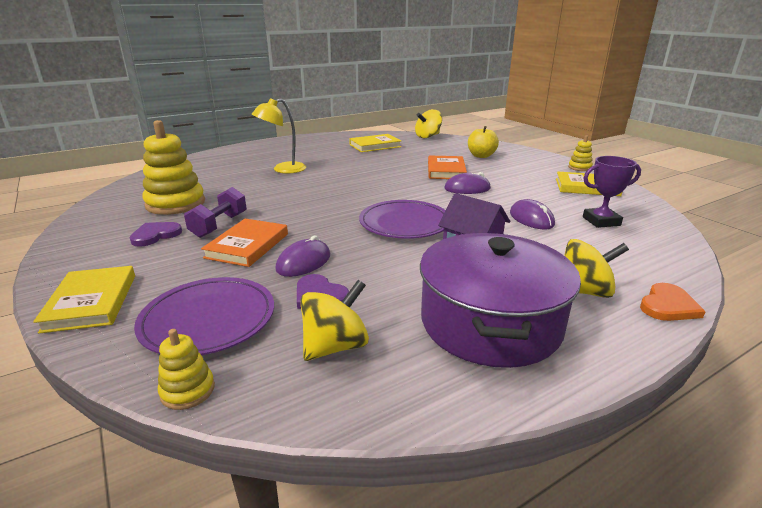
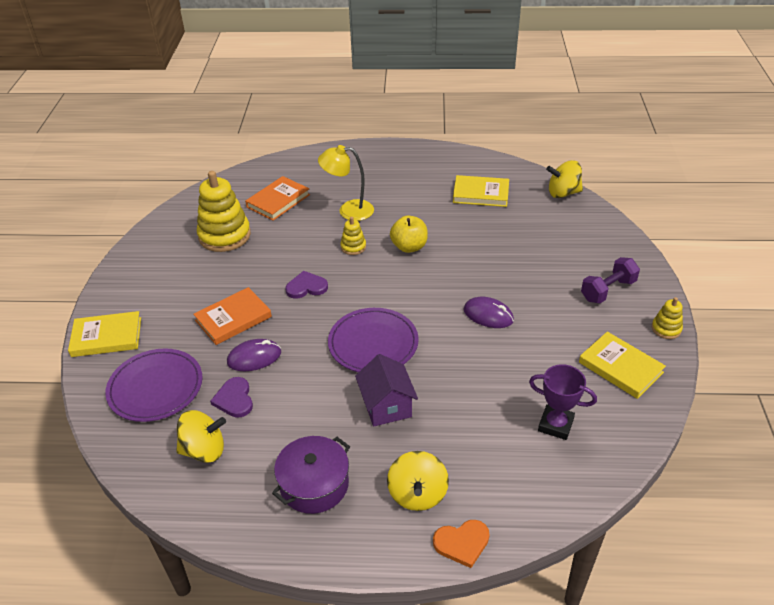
camera: 35 degrees right, 15 degrees up
yellow book [33,266,135,334] -> yellow book turned 60 degrees clockwise [68,311,141,357]
purple heart [129,222,182,247] -> purple heart moved to [285,271,328,299]
yellow stacking toy [158,329,215,410] -> yellow stacking toy moved to [340,217,366,255]
purple dumbbell [184,187,247,238] -> purple dumbbell moved to [581,257,640,303]
purple pot [420,233,581,368] -> purple pot [272,436,350,514], size x0.62
orange book [428,156,467,179] -> orange book moved to [245,176,310,221]
yellow apple [468,126,499,158] -> yellow apple moved to [390,216,428,253]
purple mouse [510,199,555,230] -> none
yellow spinning top [564,239,629,298] -> yellow spinning top turned 60 degrees clockwise [387,451,449,511]

